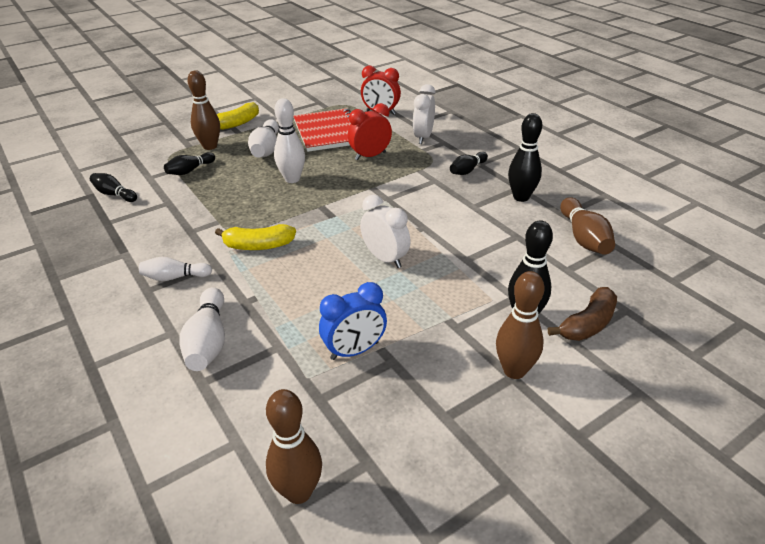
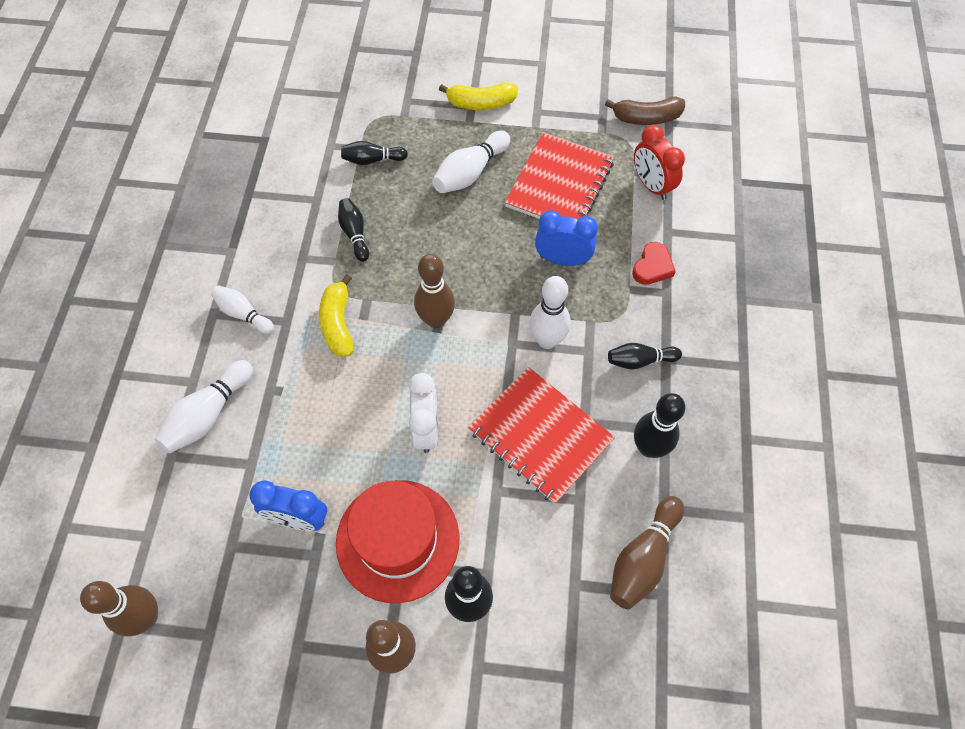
camera: 40 degrees right, 25 degrees up
black bowling pin [90,173,137,202] -> black bowling pin moved to [338,198,369,262]
brown bowling pin [187,70,220,150] -> brown bowling pin moved to [414,254,455,328]
yellow banana [215,224,296,250] -> yellow banana turned 45 degrees clockwise [319,274,353,357]
white bowling pin [274,98,305,183] -> white bowling pin moved to [529,276,571,349]
red clock [348,103,392,160] -> blue clock [535,211,598,266]
white clock [413,84,436,144] -> red heart [632,242,676,285]
brown banana [548,287,617,341] -> brown banana moved to [605,97,685,125]
none -> red hat [336,480,460,603]
none -> red notebook [468,367,615,504]

